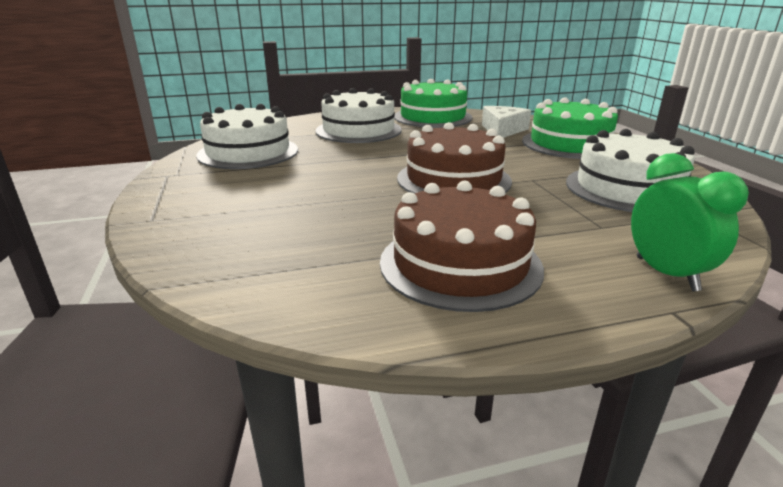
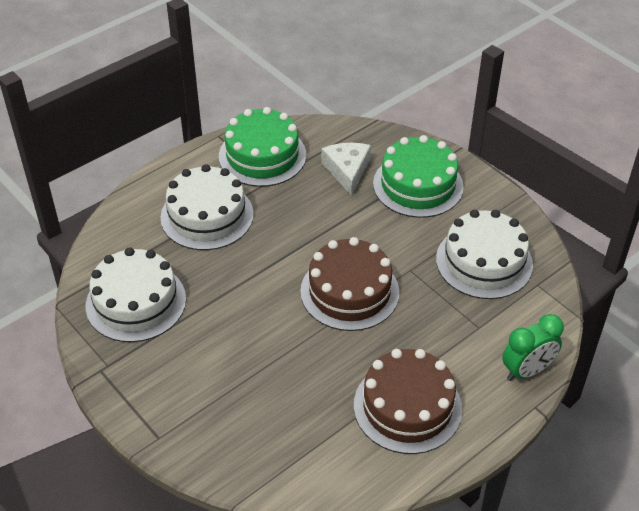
camera: 25 degrees left, 20 degrees up
green clock [631,153,749,291] -> green clock turned 105 degrees clockwise [502,314,564,381]

